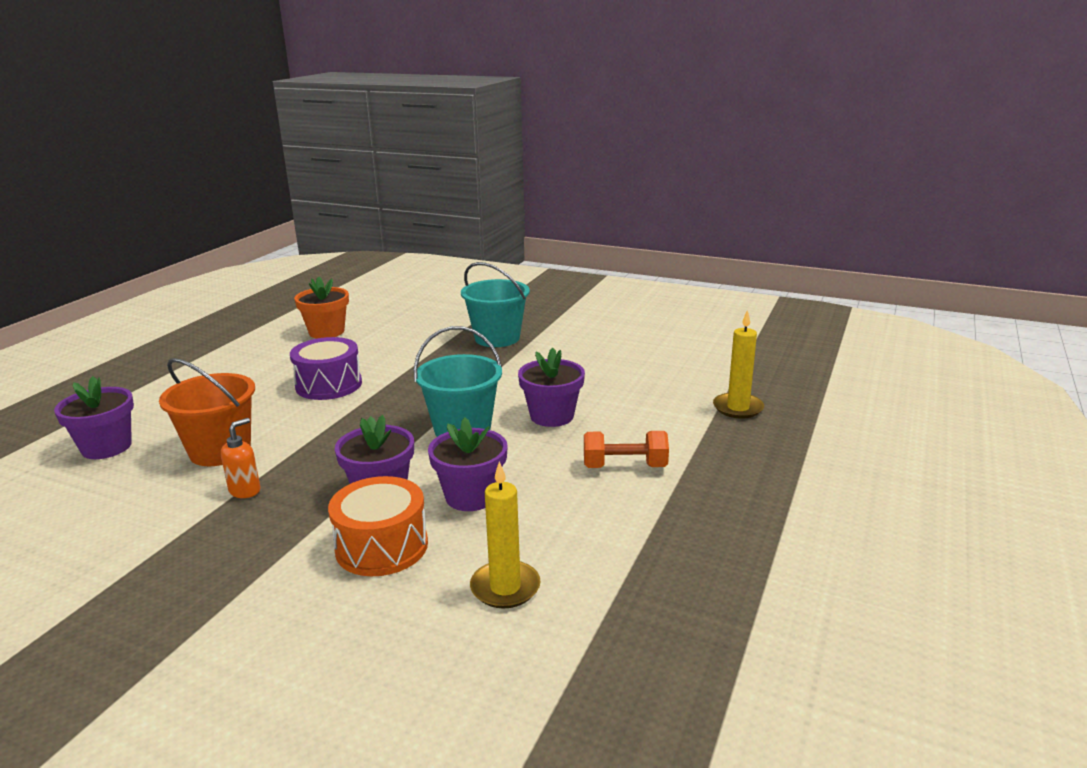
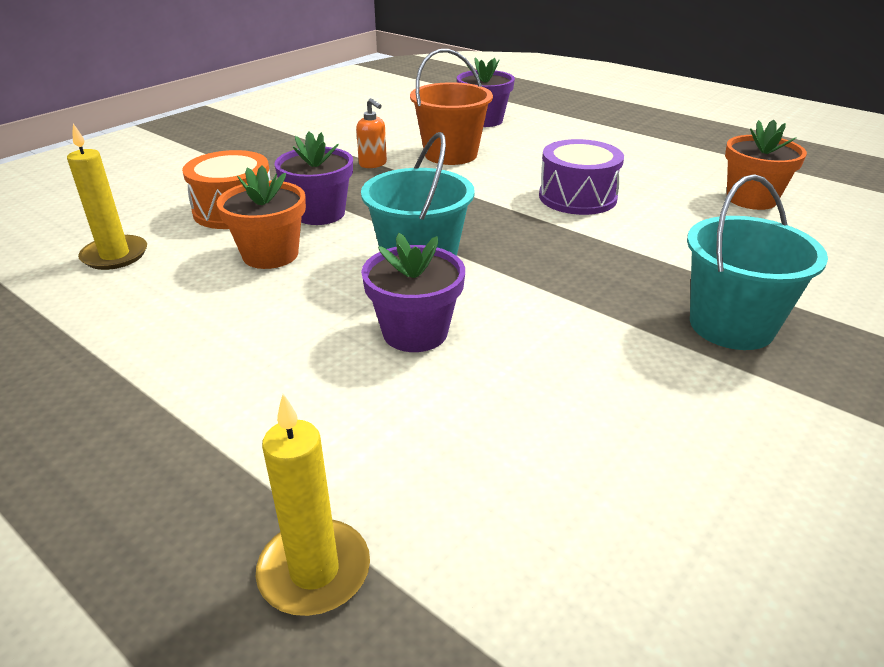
camera: 105 degrees right, 10 degrees up
purple flower pot [428,418,508,511] -> orange flower pot [217,166,306,269]
orange dumbbell [584,431,669,468] -> none

